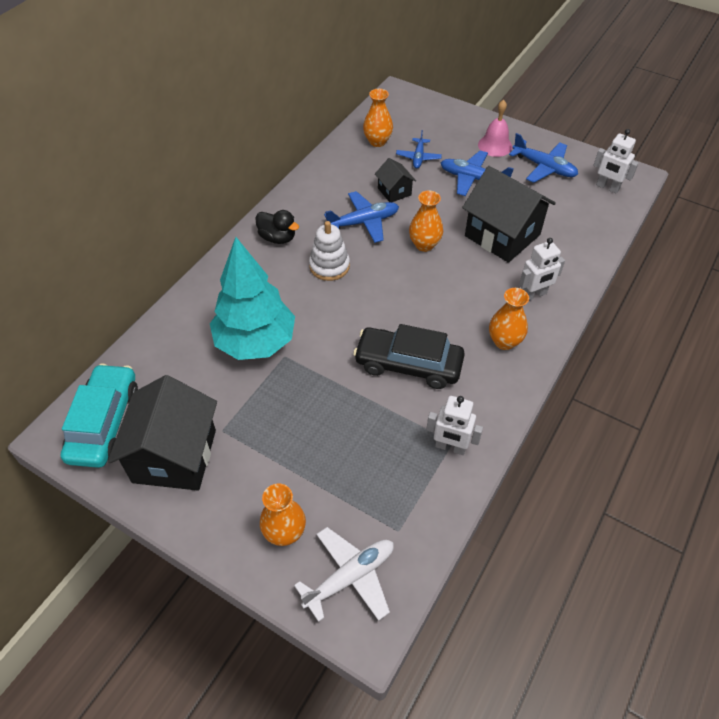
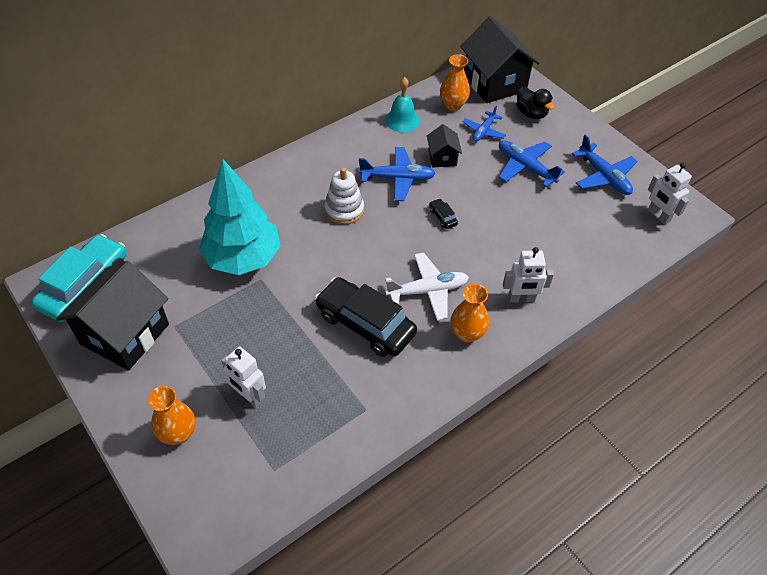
camera: 20 degrees right, 0 degrees up
black duck [255,210,299,244] -> black duck moved to [516,87,554,119]
white plane [294,527,394,622] -> white plane moved to [385,253,469,321]
orange vase [409,191,443,252] -> black car [429,198,458,229]
white robot [426,396,483,455] -> white robot moved to [221,347,266,408]
black house [462,166,556,263] -> black house moved to [460,16,540,103]
pink bell [478,100,512,157] -> none
none -> turquoise bell [385,77,420,132]

